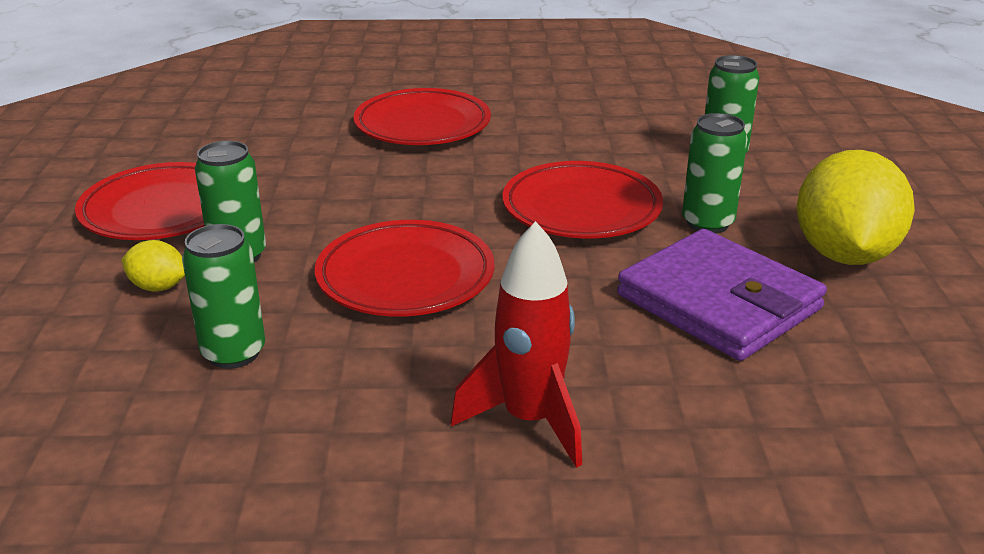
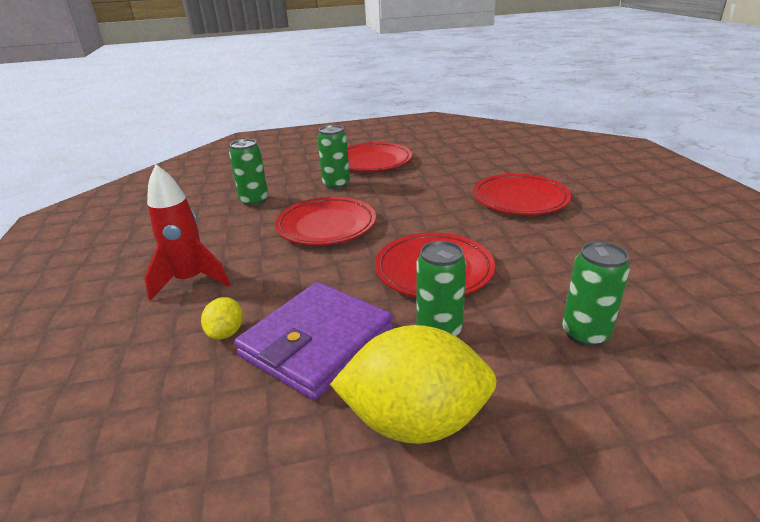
camera: 80 degrees right, 0 degrees up
yellow lemon [121,240,185,292] -> yellow lemon moved to [201,297,243,340]

